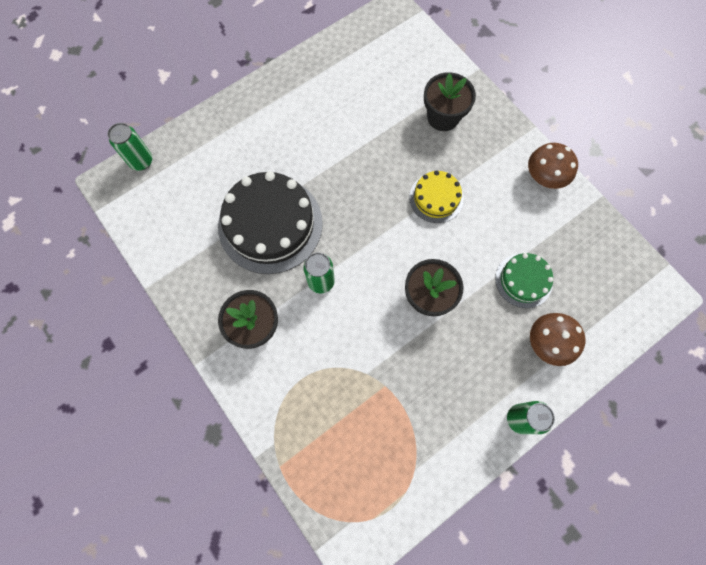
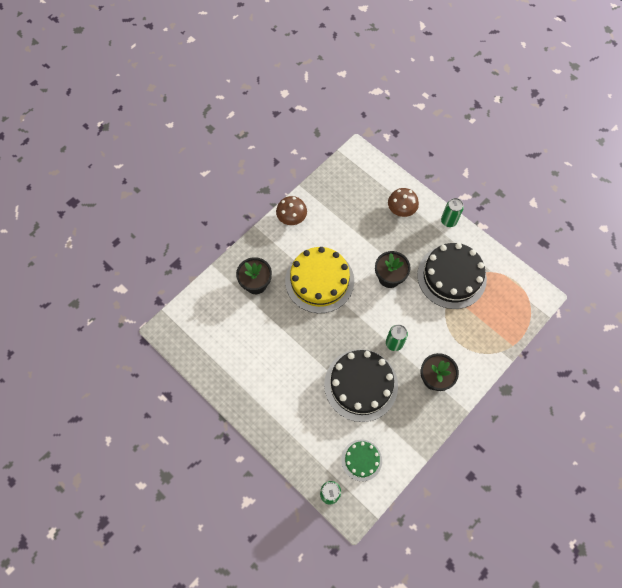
camera: 100 degrees left, 5 degrees down
yellow cake [409,171,464,223] -> yellow cake [285,247,354,313], size x1.89
green cake [495,253,553,308] -> green cake moved to [341,440,382,481]
none -> black cake [417,243,487,309]

